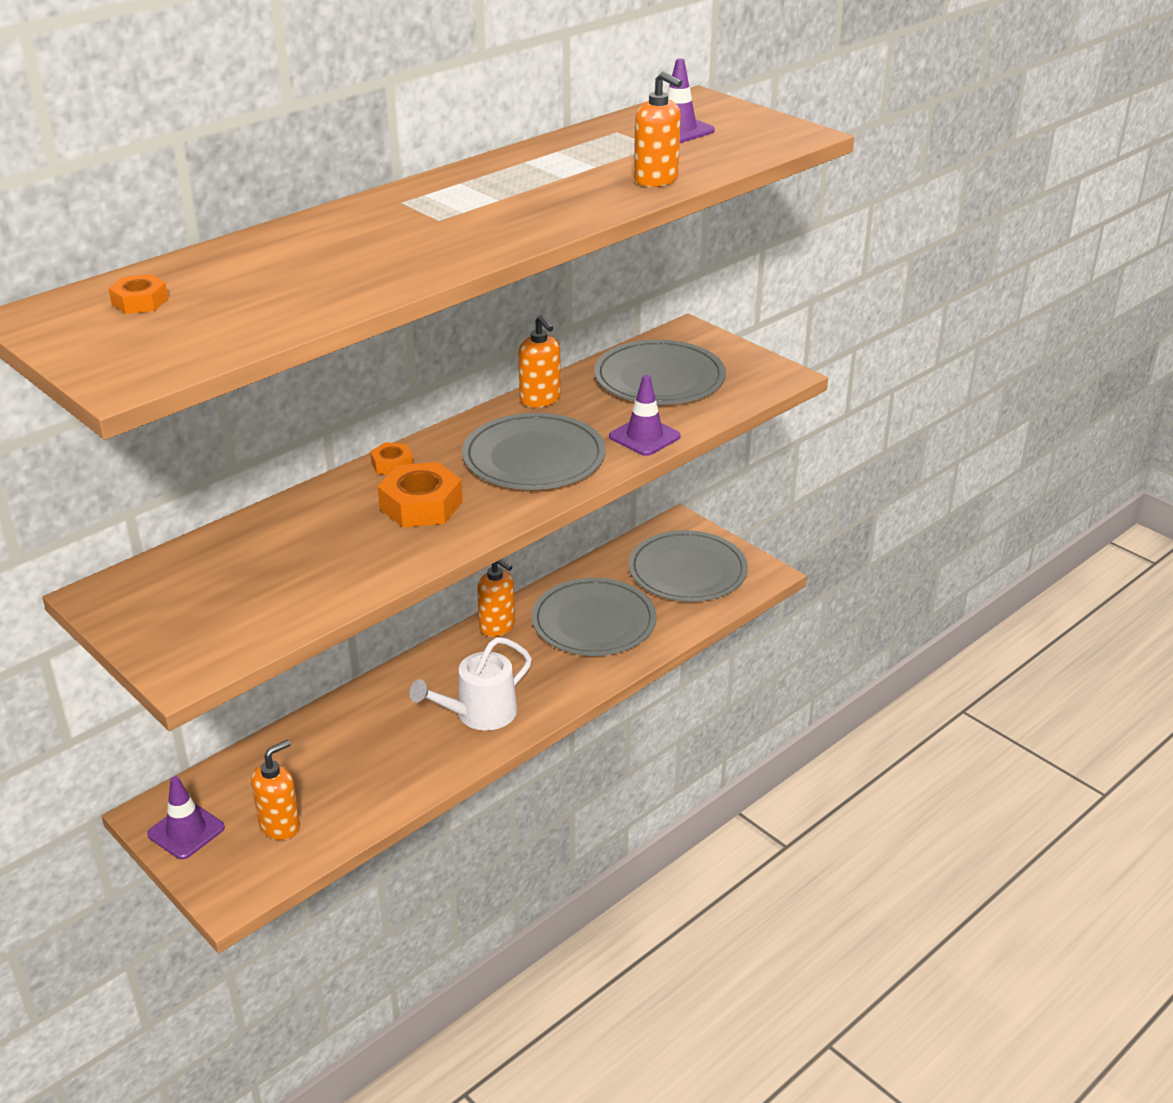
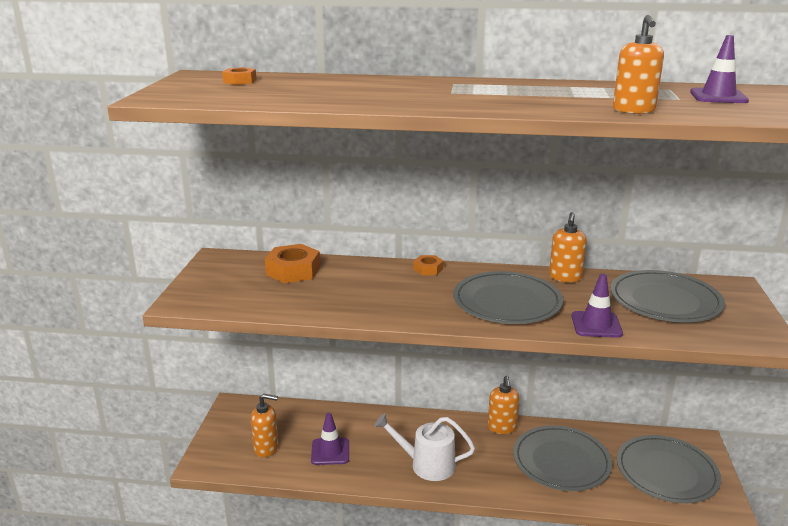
camera: 50 degrees right, 10 degrees down
purple traffic cone [147,776,225,860] -> purple traffic cone moved to [311,413,349,465]
orange nut [377,462,463,527] -> orange nut moved to [265,244,320,283]

